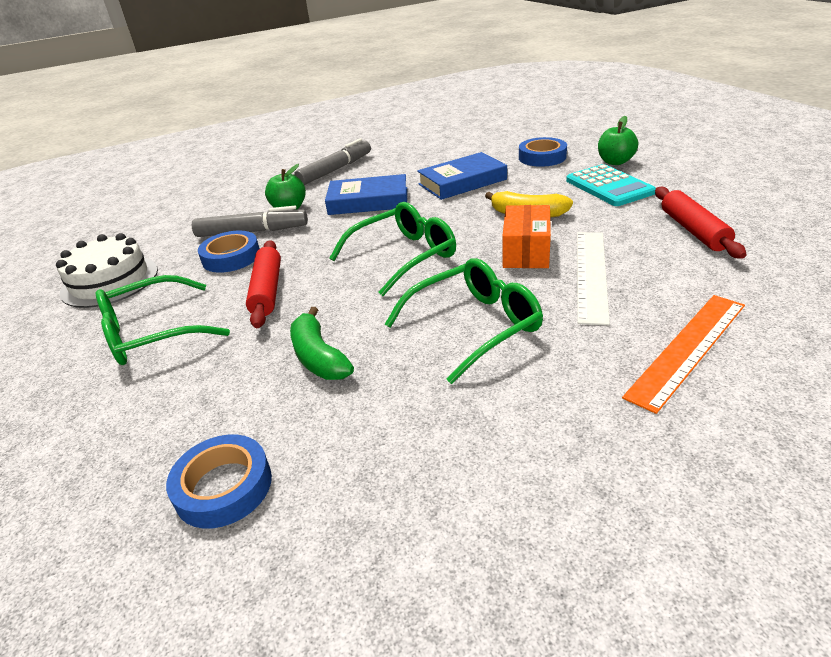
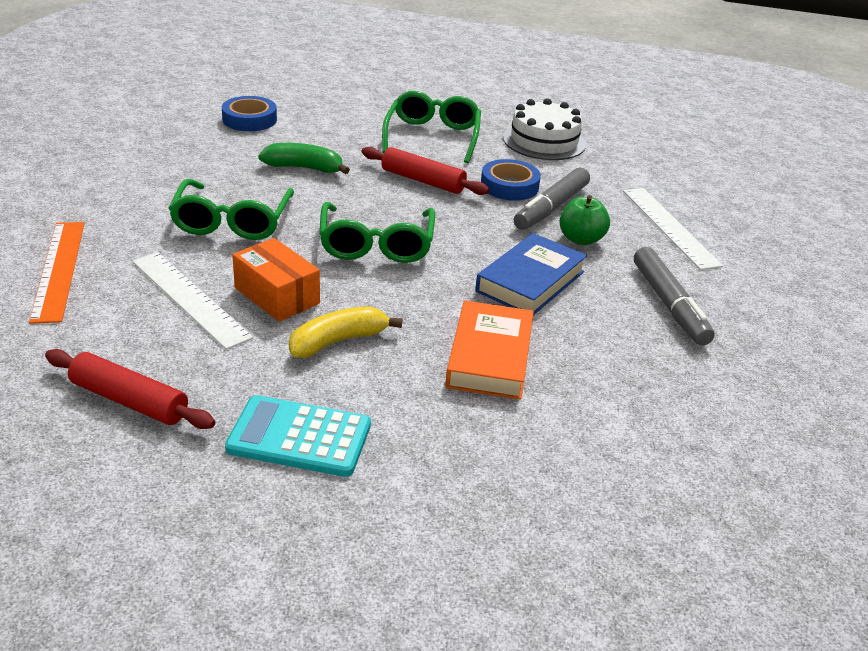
camera: 120 degrees right, 0 degrees up
blue book [417,152,507,200] -> orange book [445,301,534,400]
blue tape [519,137,567,167] -> none
green apple [598,116,638,165] -> none
none -> white ruler [623,188,723,270]

